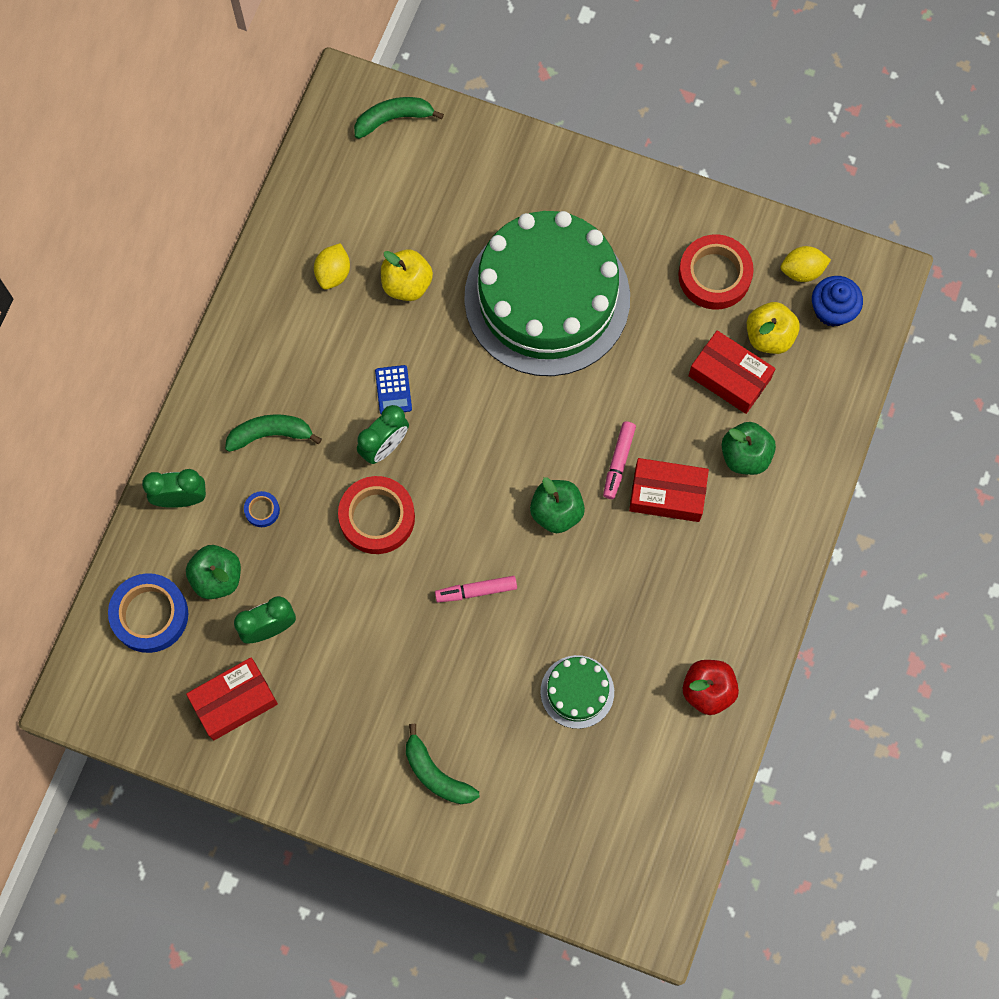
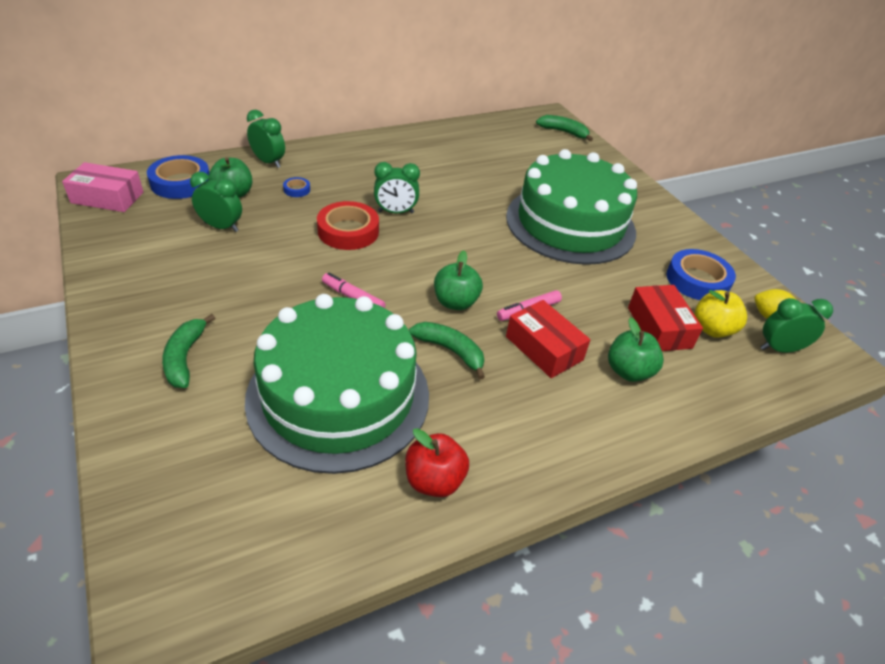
camera: 40 degrees right, 30 degrees down
red box [186,657,278,741] -> none
green banana [225,414,322,452] -> green banana moved to [409,322,485,379]
yellow lemon [314,243,350,290] -> none
blue calculator [375,365,412,415] -> none
yellow apple [381,249,433,301] -> none
green cake [540,655,614,729] -> green cake [245,294,429,474], size x2.38
red tape [678,234,754,310] -> blue tape [667,249,736,300]
blue cupcake [812,276,863,327] -> green clock [761,298,833,353]
none -> pink box [62,162,143,212]

